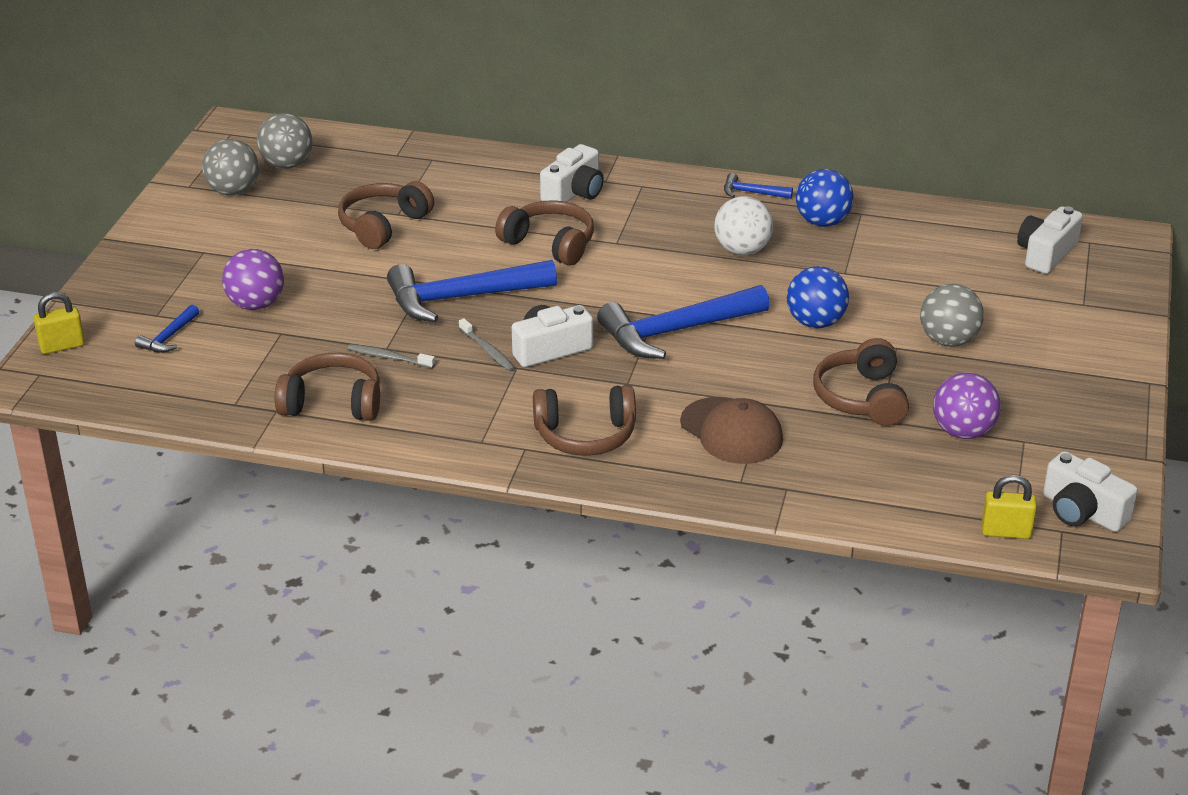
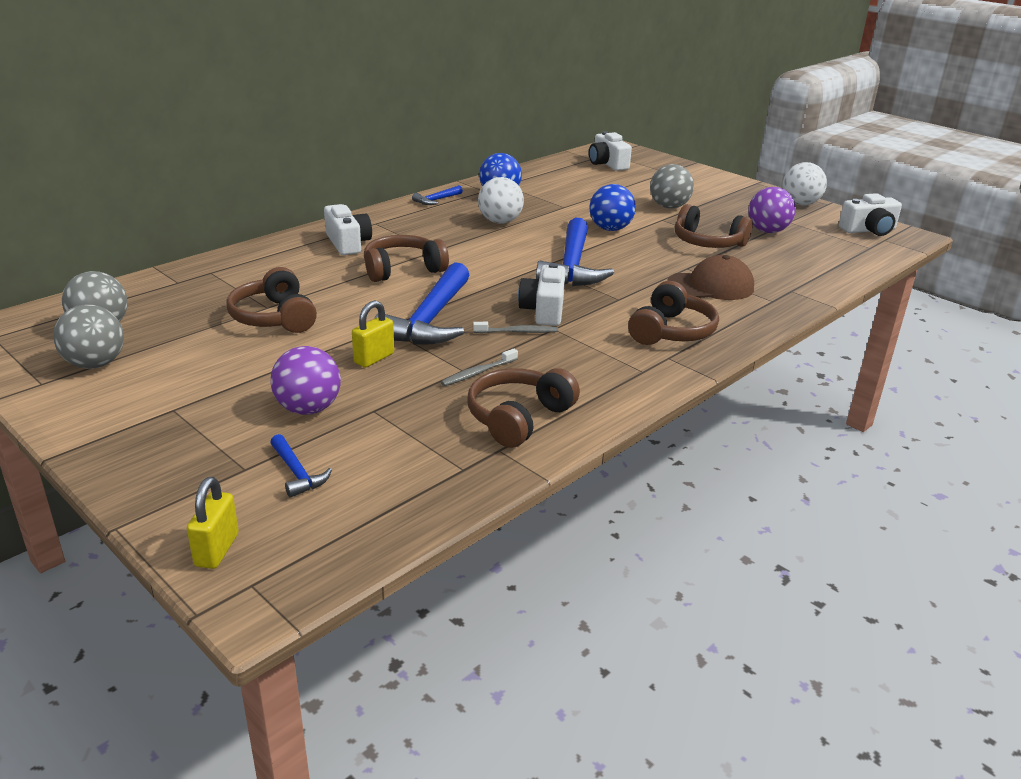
camera: 60 degrees left, 5 degrees down
yellow padlock [982,475,1037,539] -> yellow padlock moved to [352,300,394,368]
none -> white ball [783,162,827,206]

